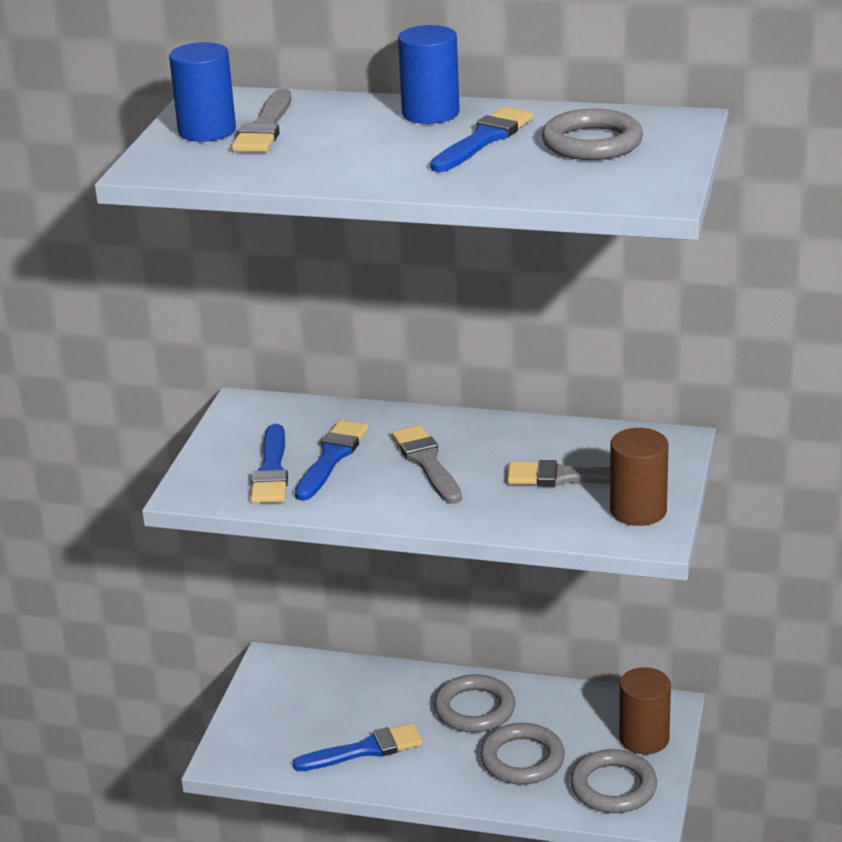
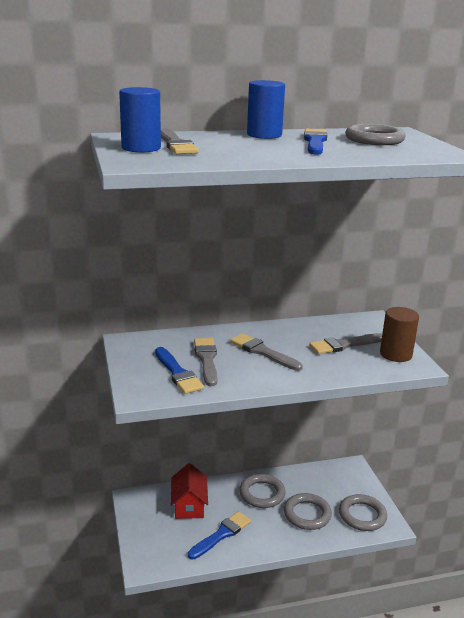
camera: 30 degrees left, 5 degrees down
blue brush [295,420,368,501] -> grey brush [194,338,217,386]
brown cylinder [619,667,671,754] -> none
none -> red house [171,463,208,519]

